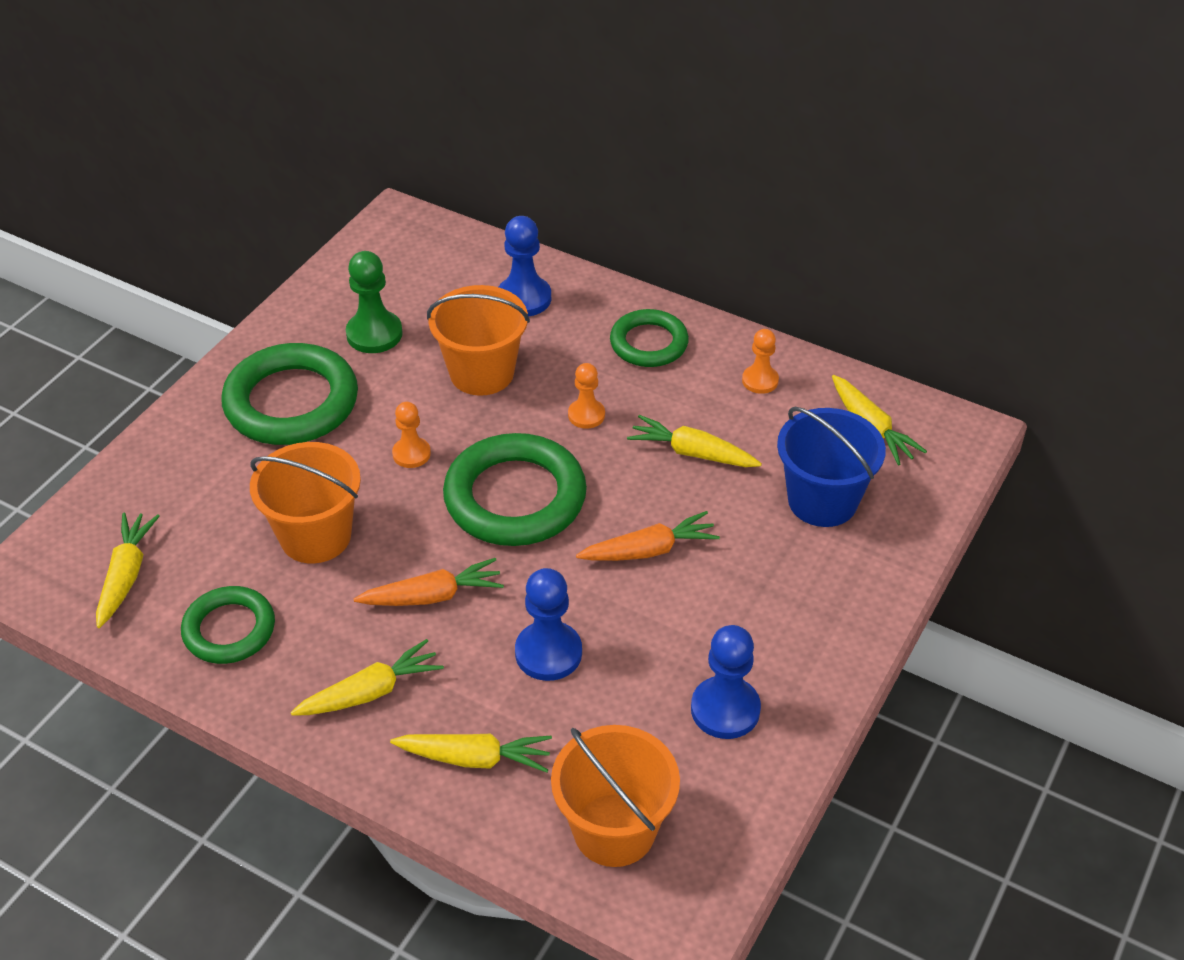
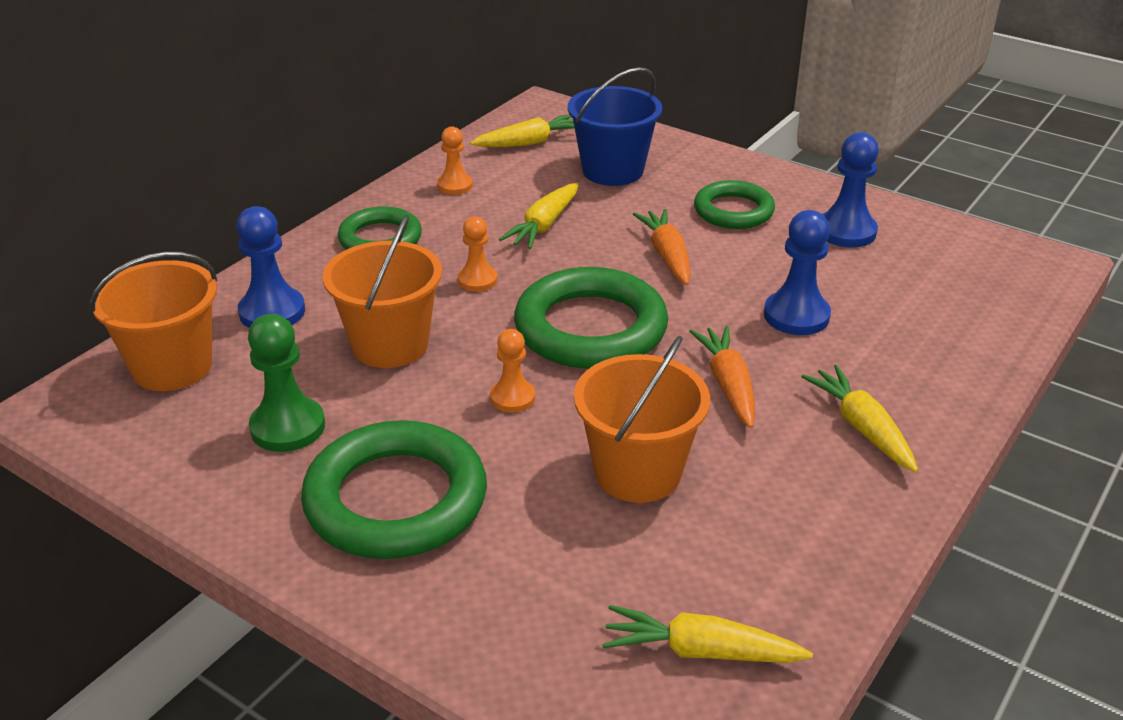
camera: 85 degrees left, 10 degrees down
green ring [181,586,275,664] -> green ring moved to [694,180,775,229]
yellow carrot [390,734,552,772] -> none
orange bucket [551,725,680,867] -> orange bucket moved to [90,252,217,391]

